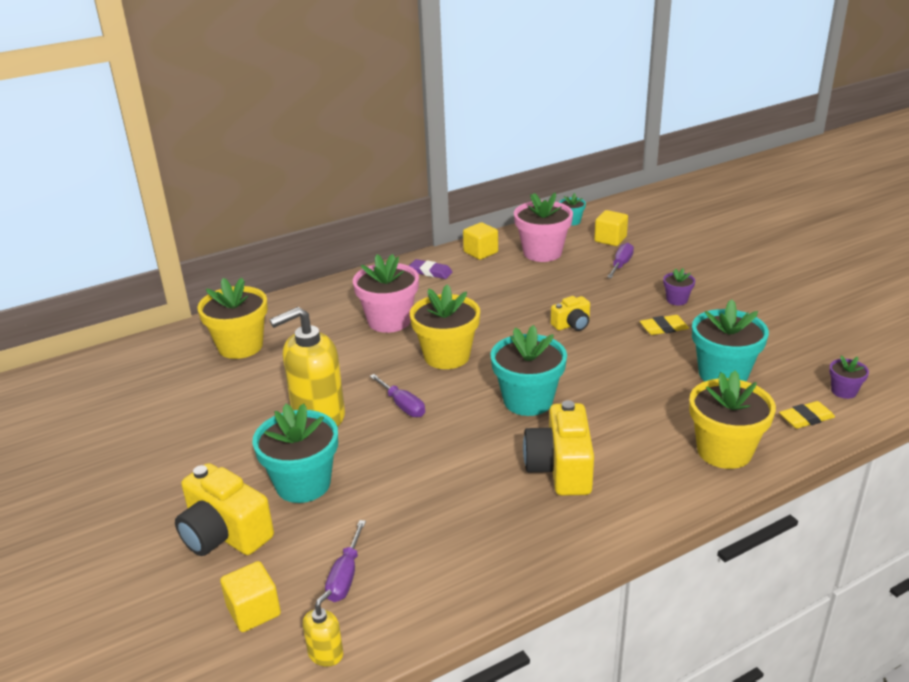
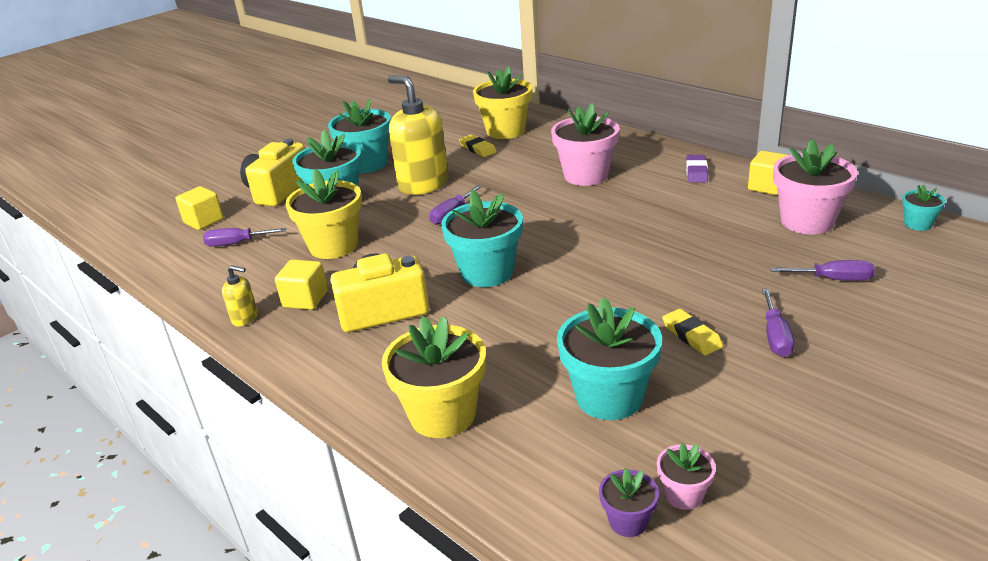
camera: 75 degrees right, 0 degrees up
yellow soap dispenser [303,589,343,667] -> yellow soap dispenser moved to [222,265,258,327]
yellow flower pot [410,284,480,369] -> yellow flower pot moved to [285,169,362,259]
yellow camera [551,296,590,331] -> none
yellow cube [594,210,628,246] -> yellow cube moved to [275,260,328,310]
purple flower pot [663,268,695,305] -> purple screwdriver [762,289,795,357]
yellow eraser [779,401,835,429] -> yellow eraser moved to [459,134,497,157]
none -> turquoise flower pot [328,99,391,173]
none -> pink flower pot [657,443,716,510]

